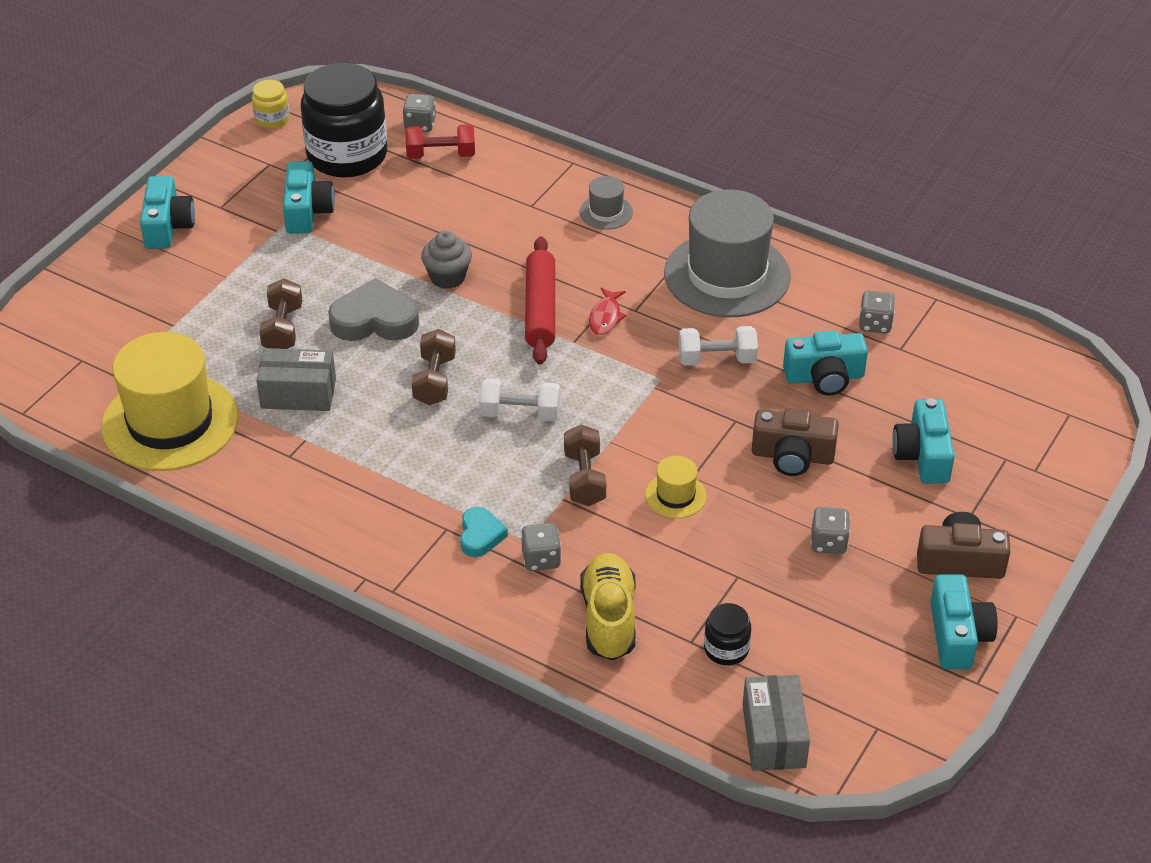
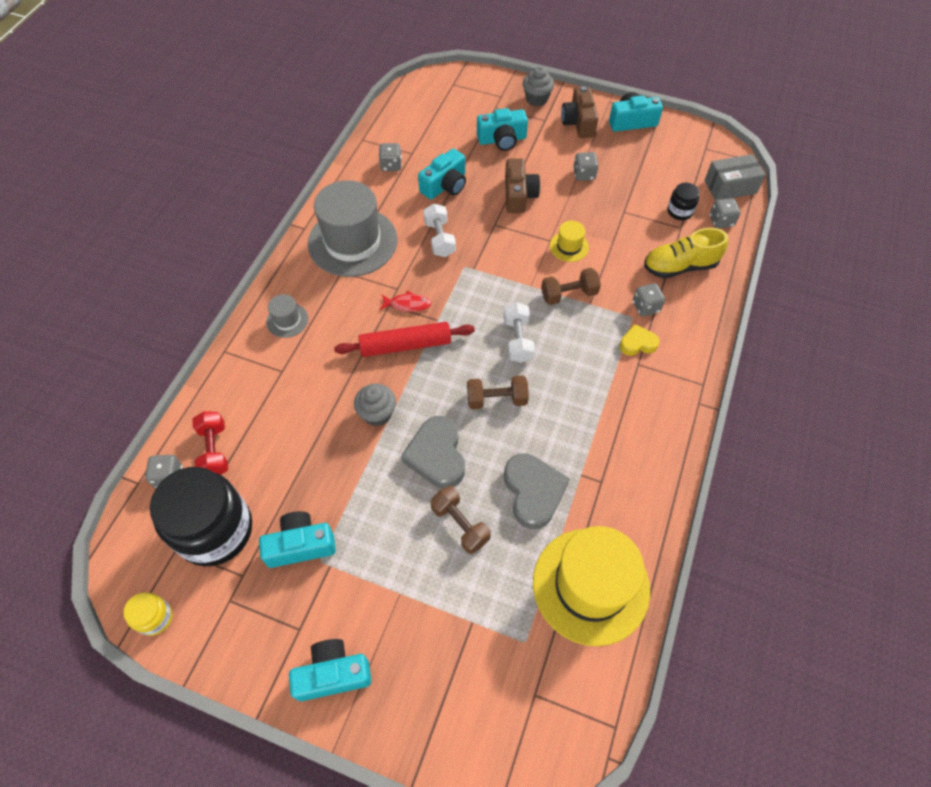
camera: 100 degrees left, 15 degrees up
grey box [256,348,336,411] -> grey heart [504,453,570,529]
brown dumbbell [259,278,302,349] -> brown dumbbell turned 60 degrees clockwise [431,486,491,554]
turquoise heart [460,507,508,557] -> yellow heart [620,324,660,356]
turquoise camera [783,331,868,396] -> turquoise camera turned 60 degrees clockwise [418,148,466,200]
none -> grey cupcake [523,66,554,106]
none -> grey dice [710,198,741,229]

